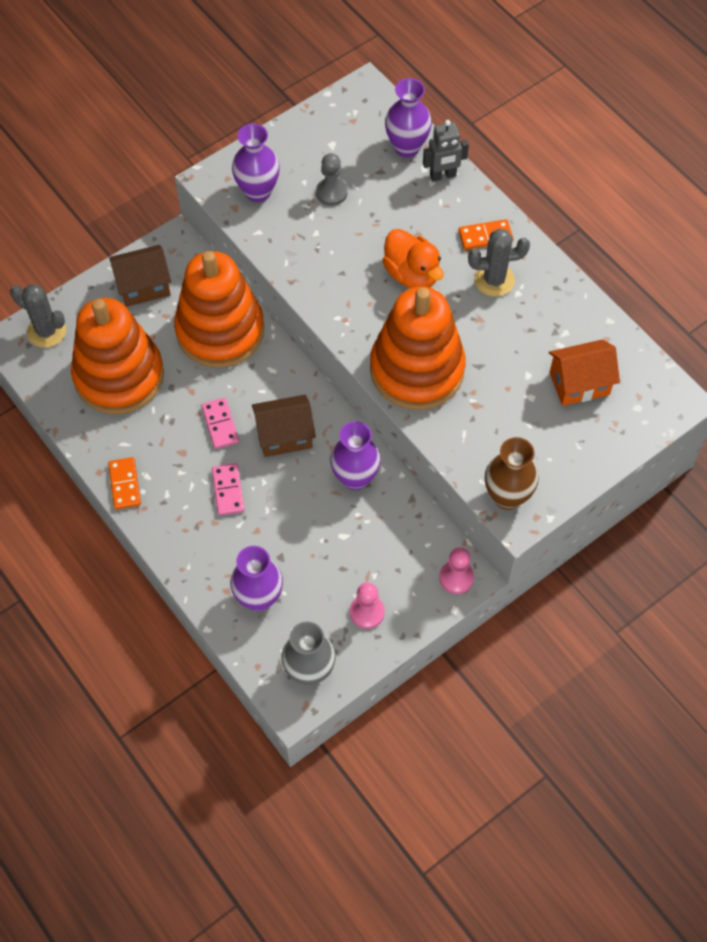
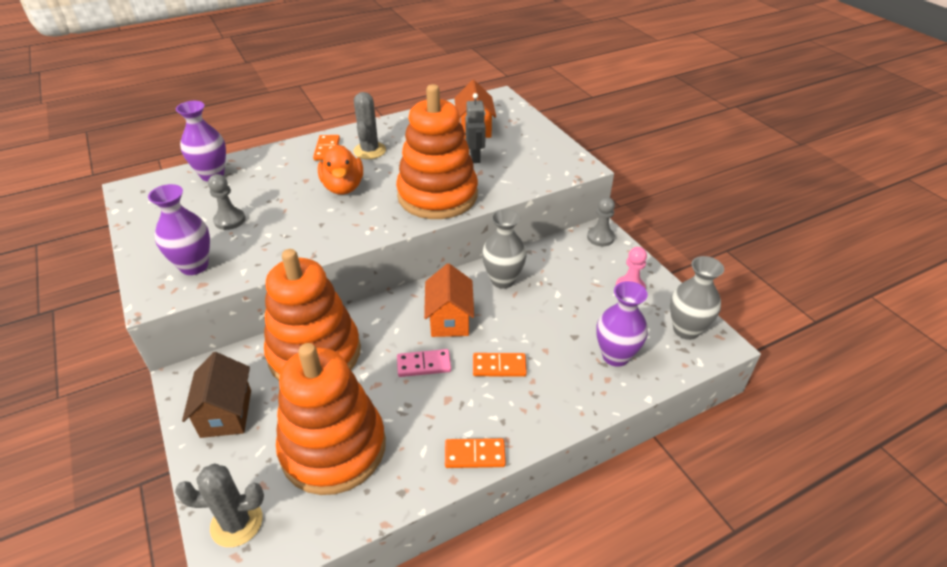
camera: 80 degrees left, 20 degrees down
grey cactus [10,284,66,348] -> grey cactus turned 45 degrees clockwise [175,464,264,547]
pink domino [212,463,244,516] -> orange domino [473,353,527,377]
brown house [252,395,316,457] -> orange house [424,263,474,337]
purple vase [330,421,381,490] -> grey vase [482,209,527,289]
orange duck [382,229,444,288] -> orange duck turned 105 degrees clockwise [318,145,363,194]
grey robot [423,120,469,181] -> grey robot moved to [465,93,486,163]
pink pawn [439,547,474,594] -> grey pawn [587,197,615,246]
brown vase [485,437,539,510] -> none

